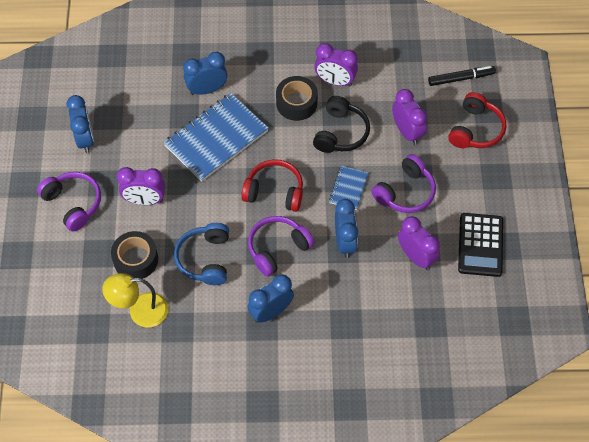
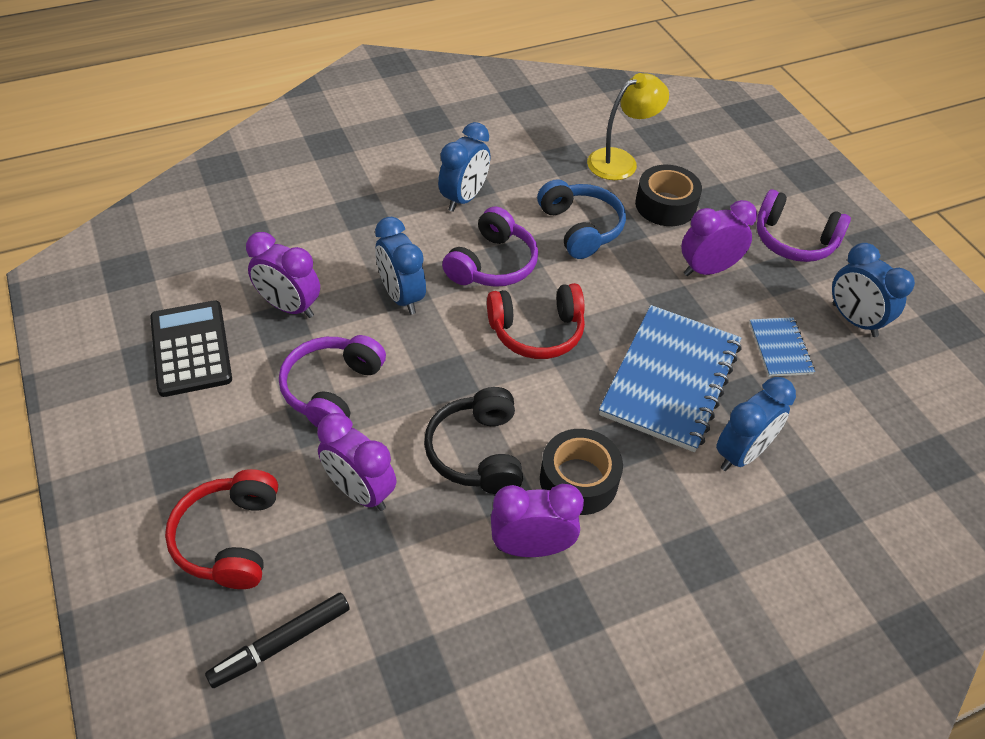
camera: 155 degrees right, 10 degrees down
blue notebook [329,166,368,210] -> blue notebook moved to [749,317,815,377]

